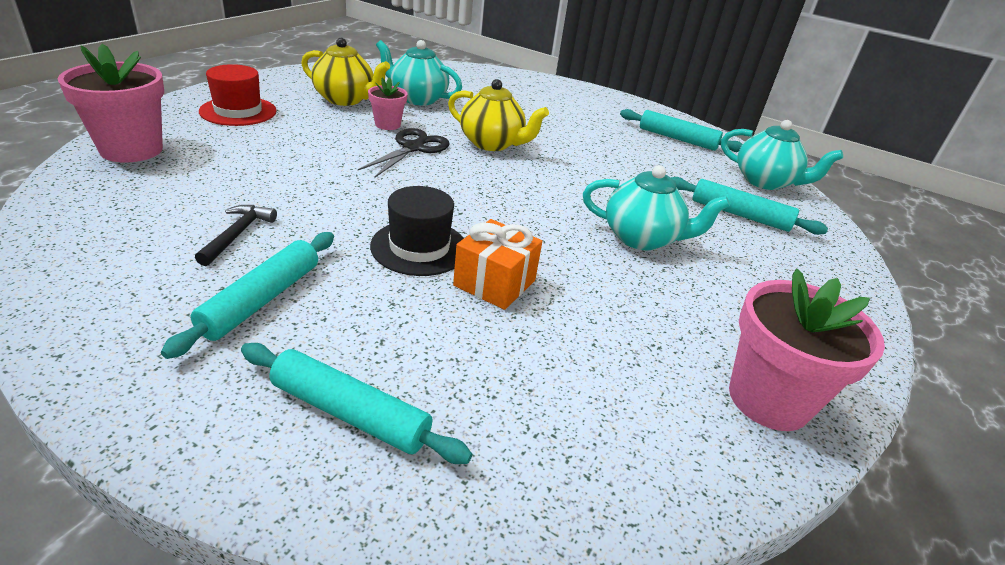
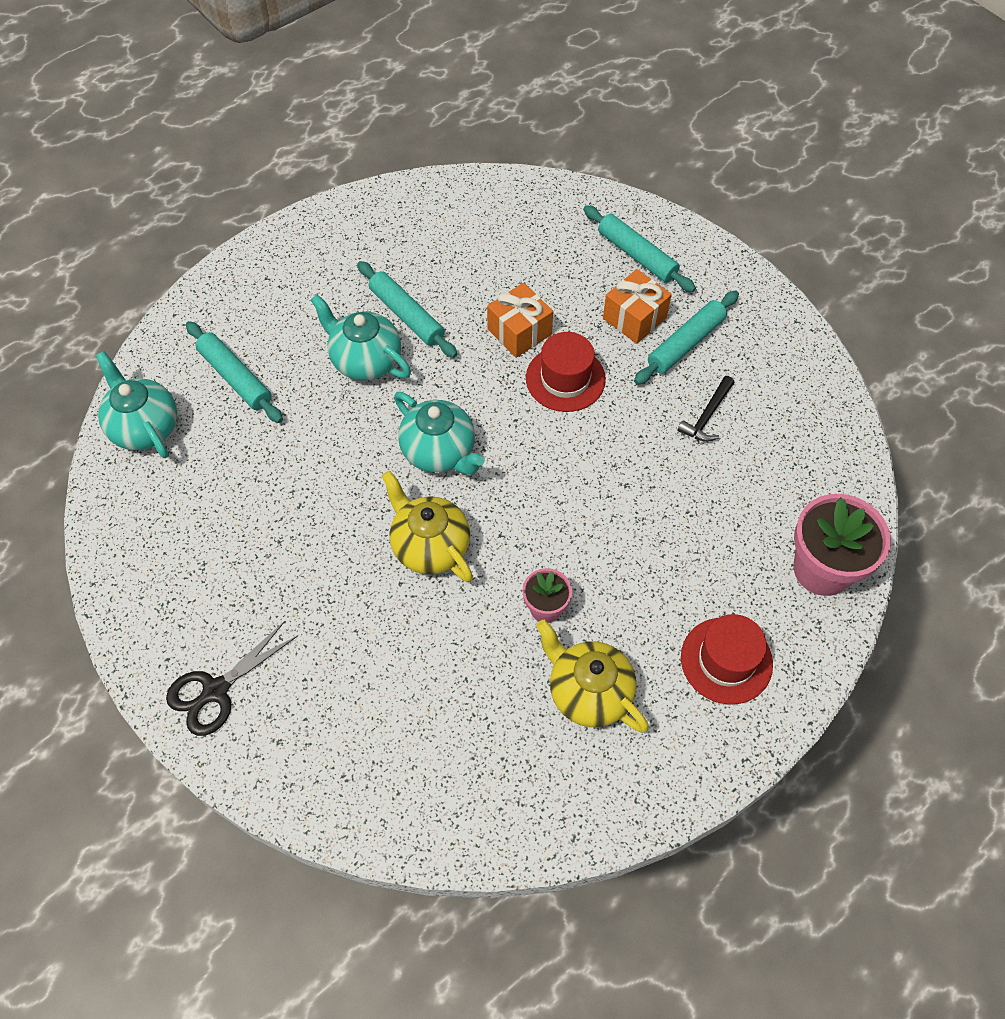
camera: 155 degrees left, 25 degrees up
black scissors [358,128,450,178] -> black scissors moved to [166,621,298,736]
black hat [370,186,464,276] -> red hat [526,332,606,412]
turquoise teapot [376,40,462,105] -> turquoise teapot moved to [394,392,484,475]
turquoise rolling pin [620,109,743,152] -> turquoise rolling pin moved to [357,261,457,358]
pink flower pot [729,269,885,431] -> none
none -> orange gift [603,269,672,344]

